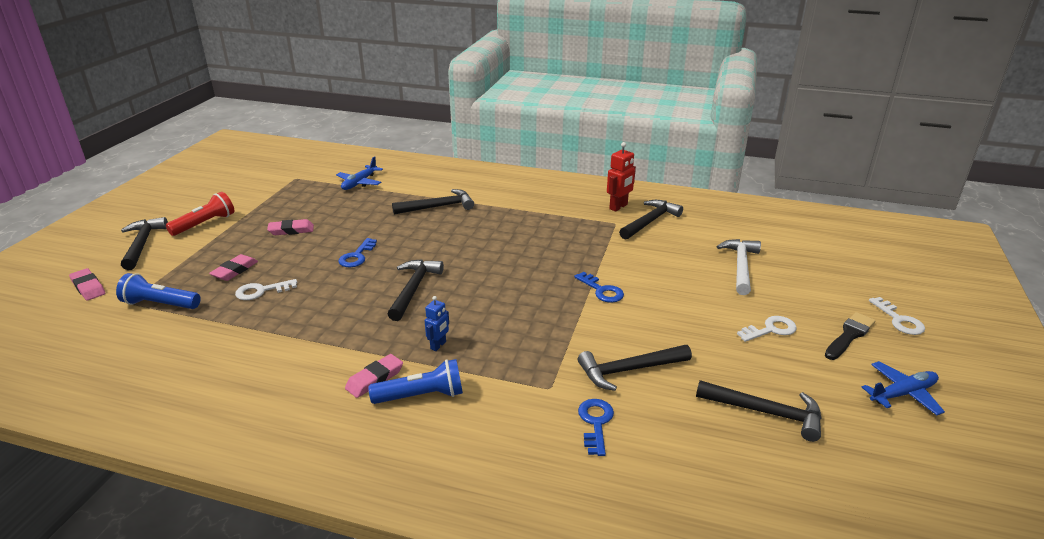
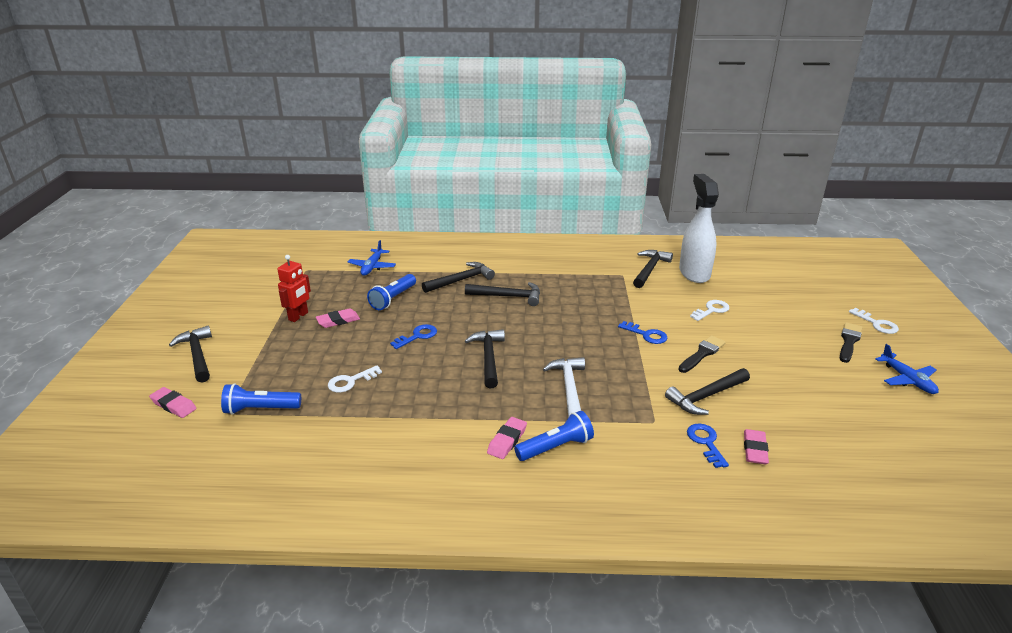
camera: 15 degrees left, 0 degrees up
red flashlight [166,192,235,236] -> none
pink eraser [209,254,258,281] -> pink eraser moved to [744,429,769,464]
blue key [338,238,377,267] -> blue key turned 135 degrees counterclockwise [390,324,437,349]
blue robot [425,296,449,351] -> none
red robot [607,142,636,212] -> red robot moved to [277,255,311,322]
black hammer [696,380,822,442] -> black hammer moved to [465,282,540,306]
white hammer [716,239,761,295] -> white hammer moved to [543,357,585,417]
white key [737,316,797,342] -> white key moved to [690,300,729,321]
blue plane [861,361,945,415] -> blue plane turned 105 degrees clockwise [875,344,939,394]
none -> blue flashlight [367,274,416,310]
none -> black brush [678,335,726,373]
none -> white spray bottle [679,174,719,283]

